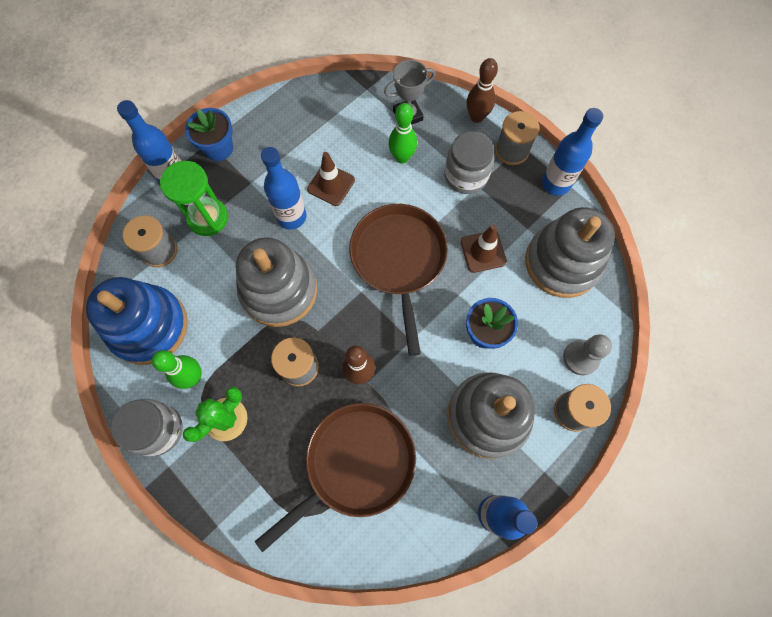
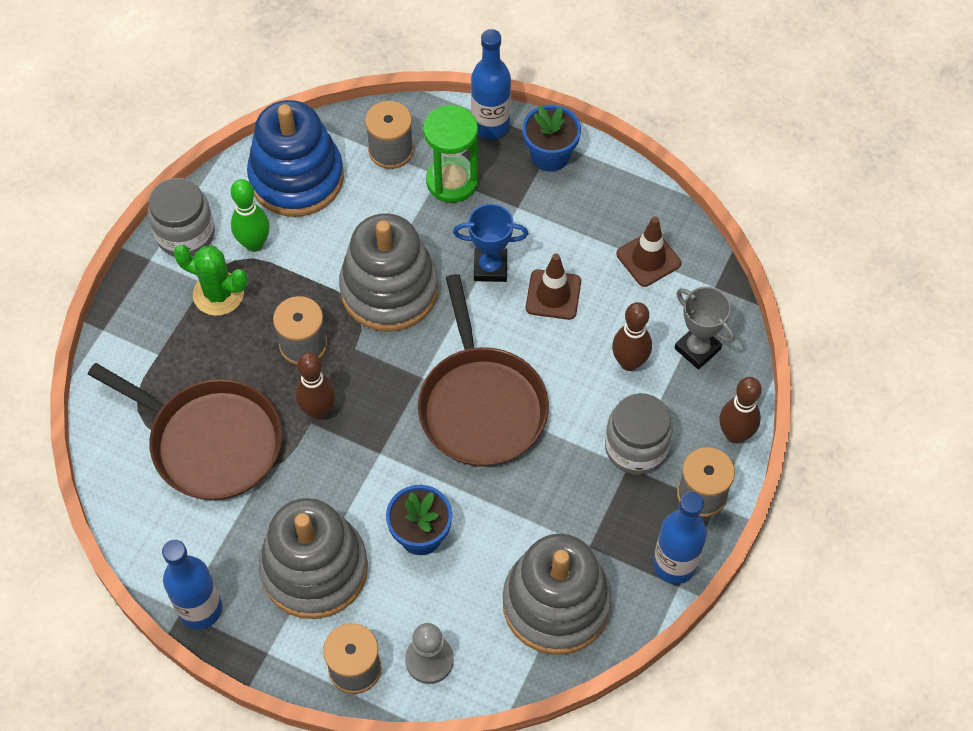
camera: 70 degrees right, 10 degrees down
blue bottle [261,147,306,230] -> blue trophy [453,204,529,282]
brown pan [349,204,448,356] -> brown pan turned 105 degrees clockwise [418,274,549,467]
green bowling pin [388,103,417,164] -> brown bowling pin [612,302,652,371]
brown traffic cone [461,224,507,273] -> brown traffic cone moved to [616,217,681,287]

